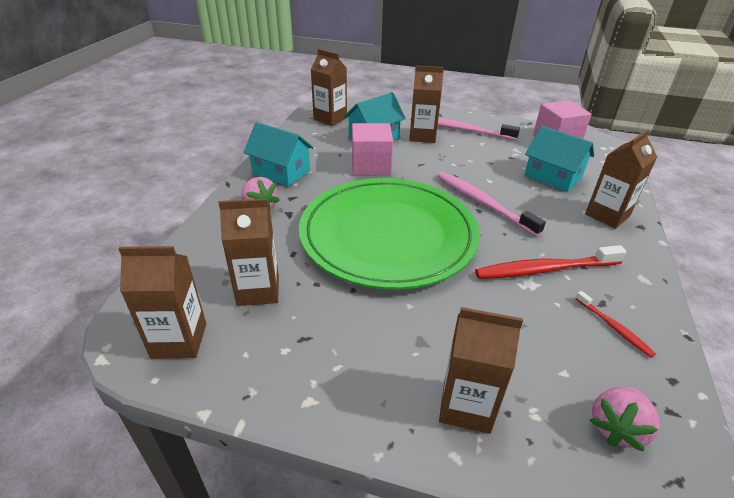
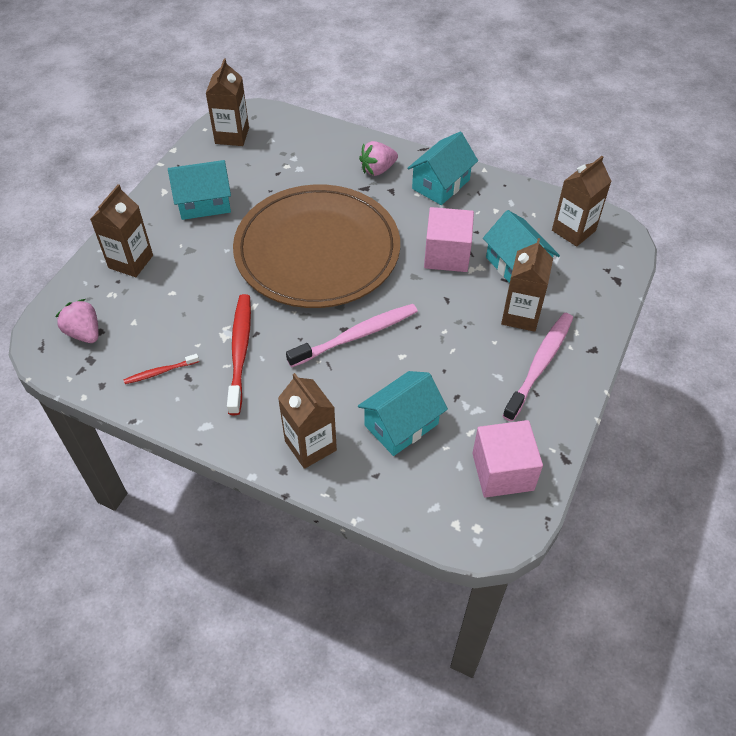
camera: 100 degrees right, 15 degrees up
brown carton [218,199,279,306] -> none
green plate [299,178,480,290] -> brown plate [233,185,400,308]
none -> turquoise house [168,160,231,220]

